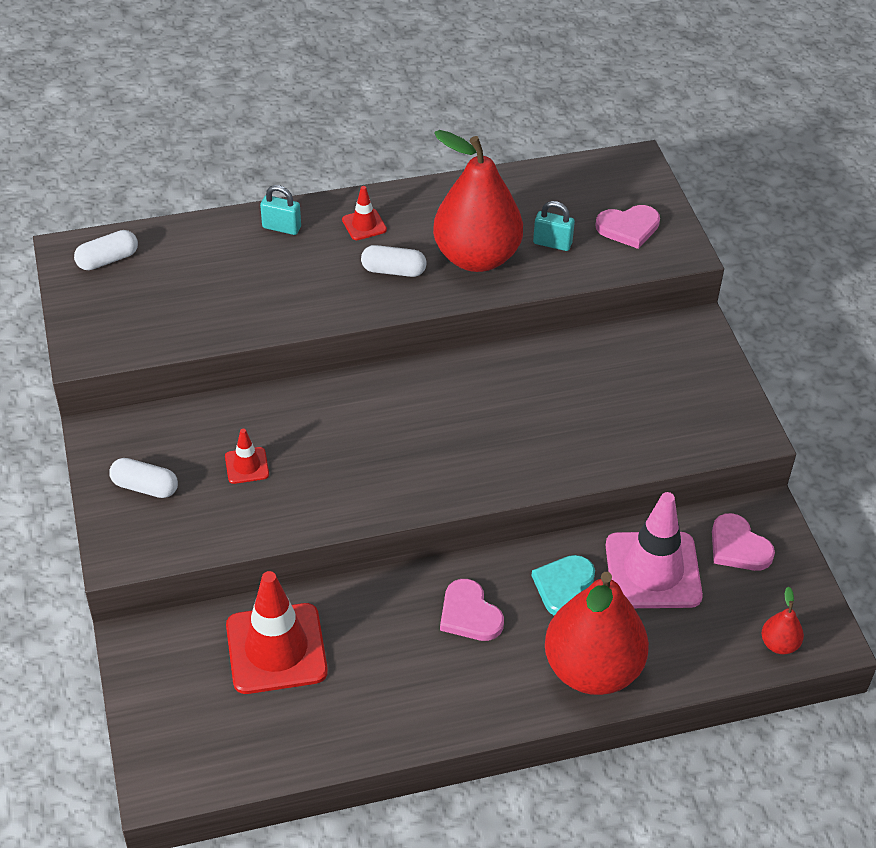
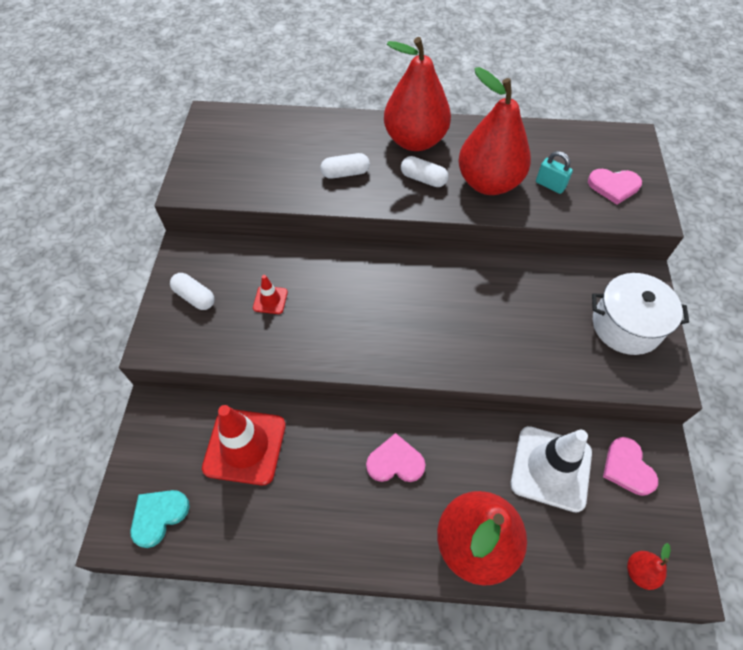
camera: 20 degrees right, 10 degrees up
white capsule [74,230,138,270] -> white capsule moved to [320,153,370,179]
turquoise padlock [260,185,301,235] -> none
red traffic cone [342,186,387,240] -> red pear [384,37,451,151]
pink heart [440,579,504,641] -> pink heart turned 105 degrees clockwise [366,433,426,482]
turquoise heart [532,555,595,616] -> turquoise heart moved to [130,490,190,548]
pink traffic cone [605,492,703,608] -> white traffic cone [510,426,592,513]
none -> white pot [592,273,689,355]

